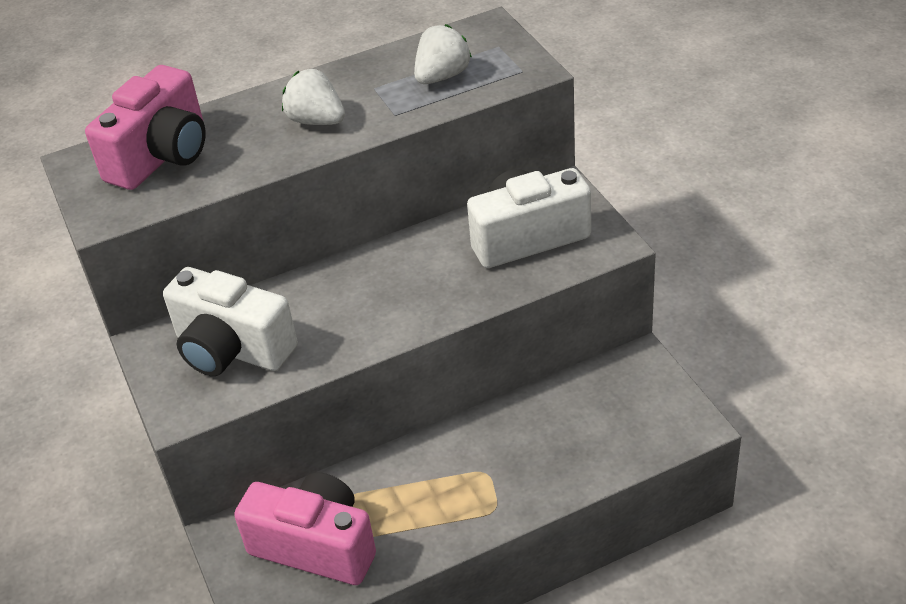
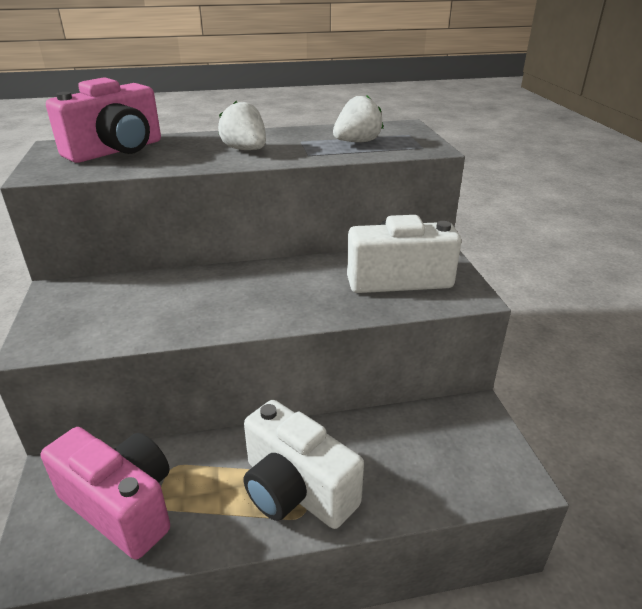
camera: 10 degrees right, 10 degrees down
white camera [163,267,298,376] -> white camera moved to [244,400,364,529]

